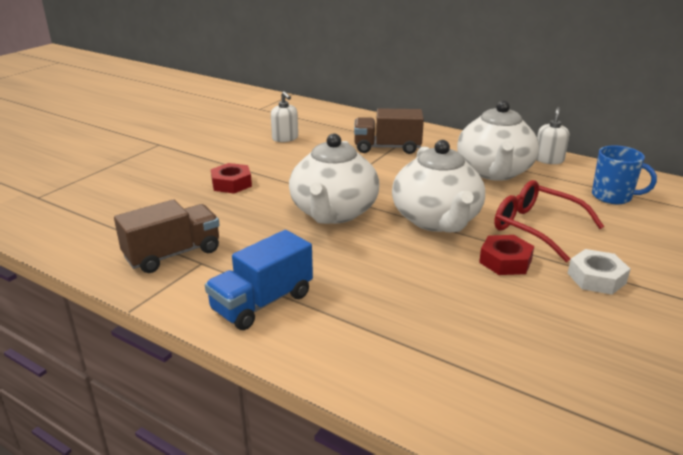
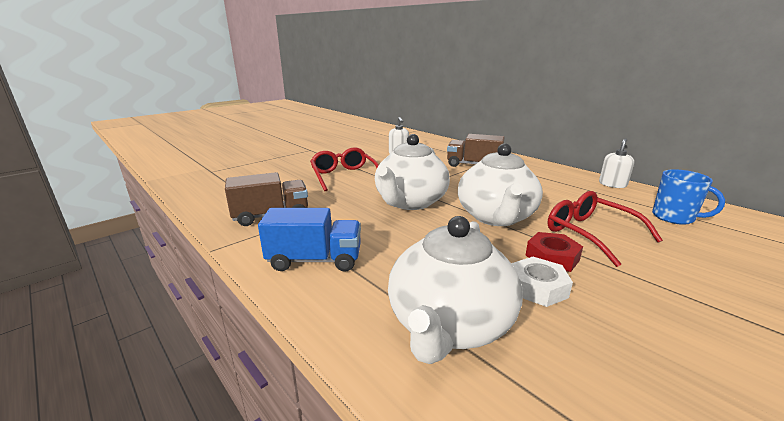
camera: 15 degrees right, 5 degrees down
blue truck [205,230,313,330] -> blue truck turned 150 degrees counterclockwise [258,208,361,272]
red nut [211,163,252,193] -> red glasses [310,148,379,191]
white teapot [457,100,539,181] -> white teapot moved to [388,216,523,364]
white nut [568,249,630,295] -> white nut moved to [511,257,573,307]

